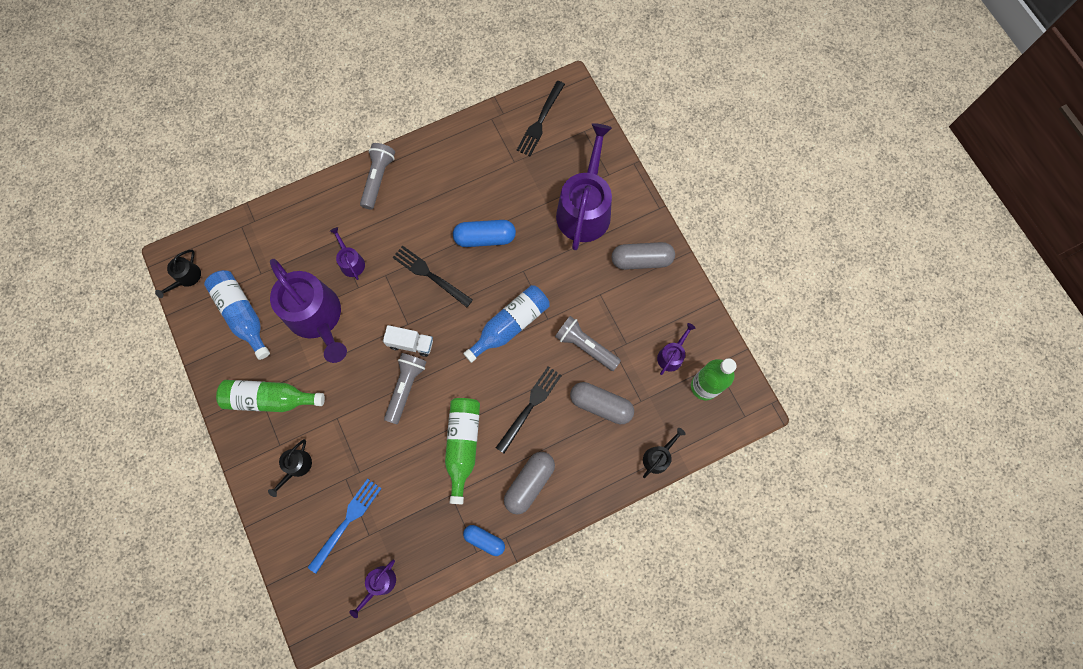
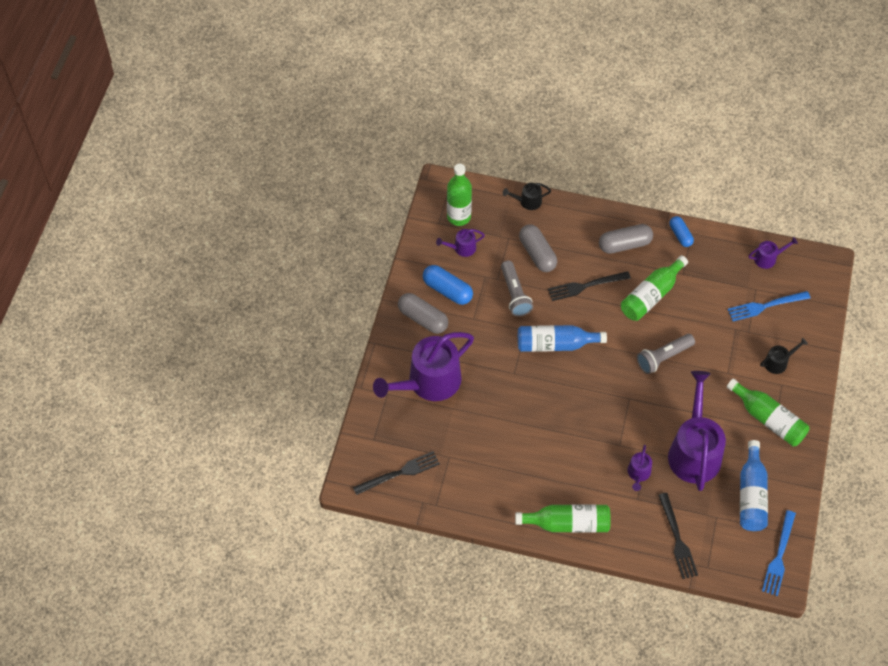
camera: 140 degrees left, 15 degrees down
black watering can [155,250,201,298] -> blue fork [762,510,796,596]
grey flashlight [360,143,395,210] -> green bottle [515,505,611,532]
white truck [383,325,433,357] -> none
black fork [392,245,473,307] -> black fork moved to [658,493,698,579]
blue capsule [453,220,516,247] -> blue capsule moved to [423,265,473,305]

